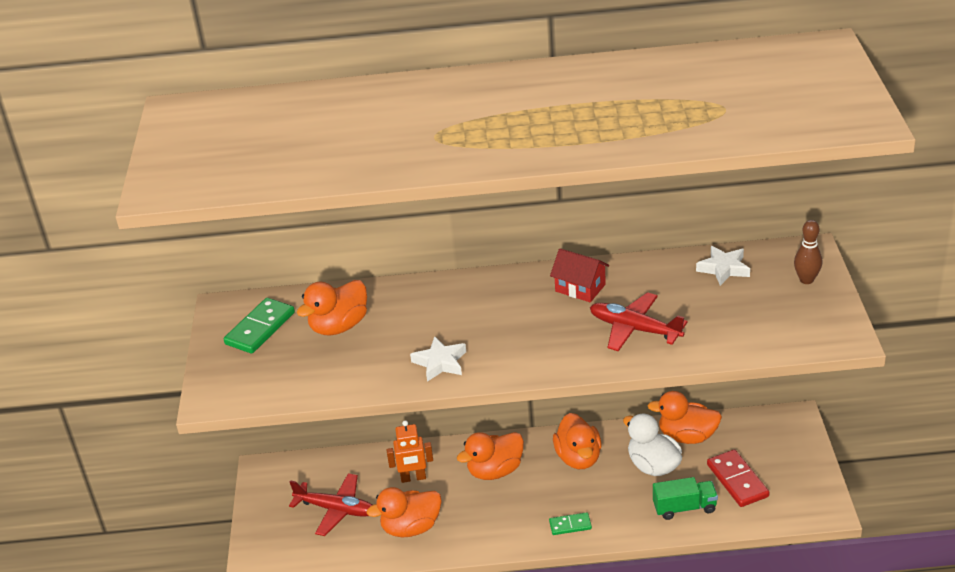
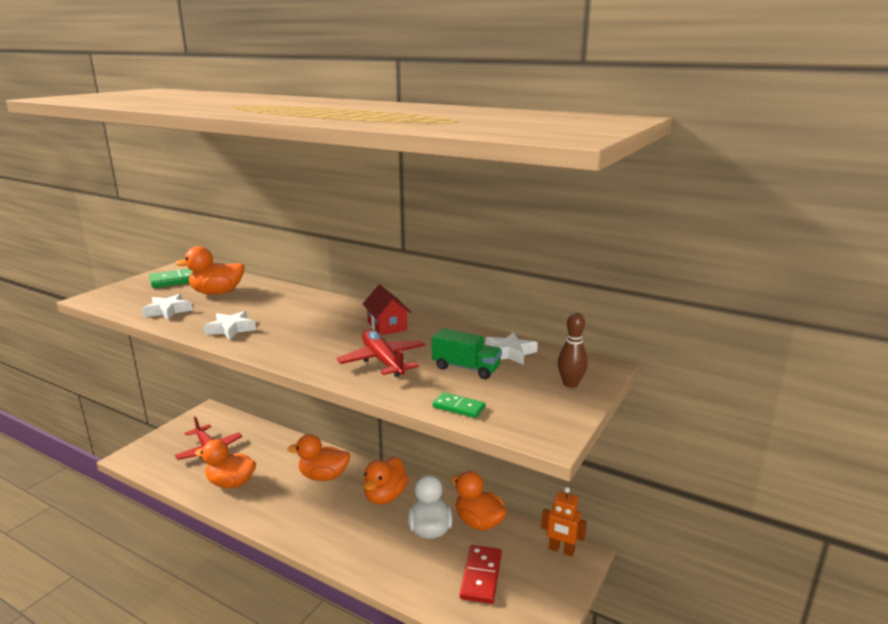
camera: 30 degrees right, 15 degrees down
orange robot [387,420,433,483] -> orange robot moved to [541,487,587,556]
green domino [549,512,592,535] -> green domino moved to [433,392,485,418]
green truck [653,477,718,520] -> green truck moved to [432,328,502,379]
none -> white star [142,294,193,320]

